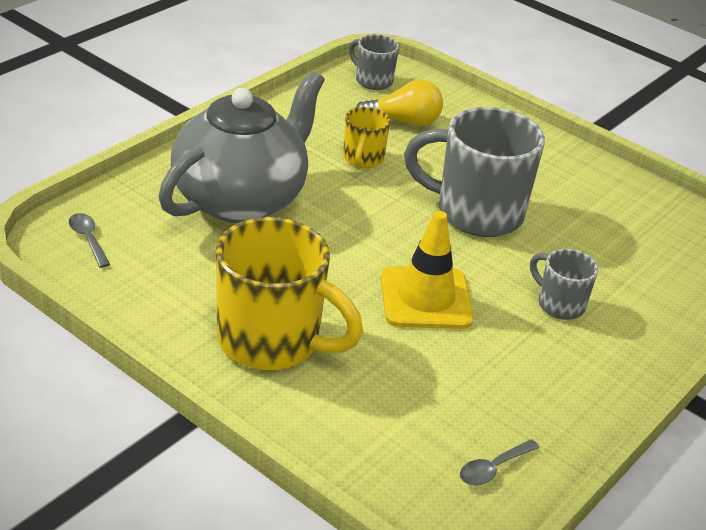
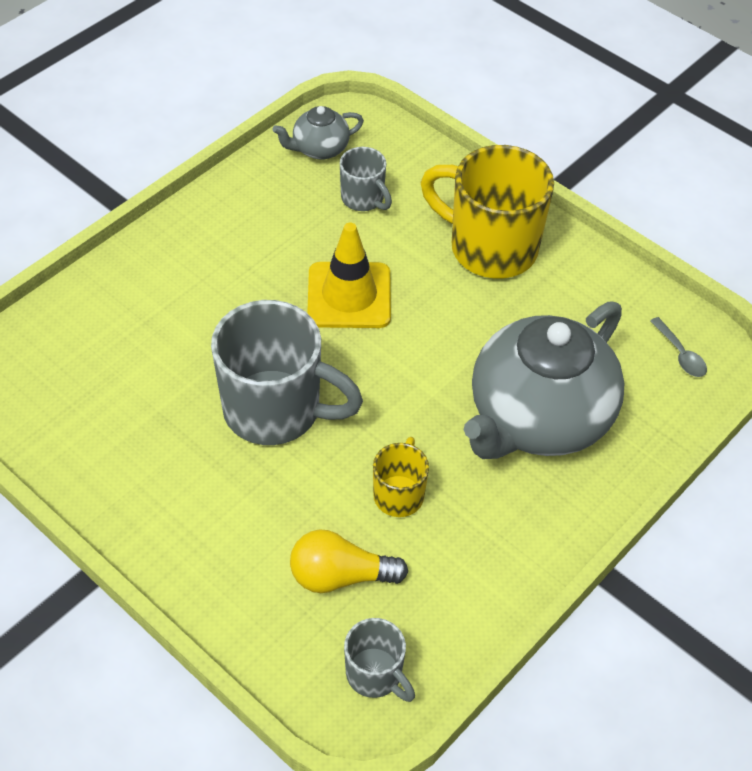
camera: 175 degrees left, 15 degrees up
grey spoon [460,439,539,485] -> grey teapot [273,106,364,160]
grey mug [530,249,598,320] -> grey mug moved to [340,147,392,211]

